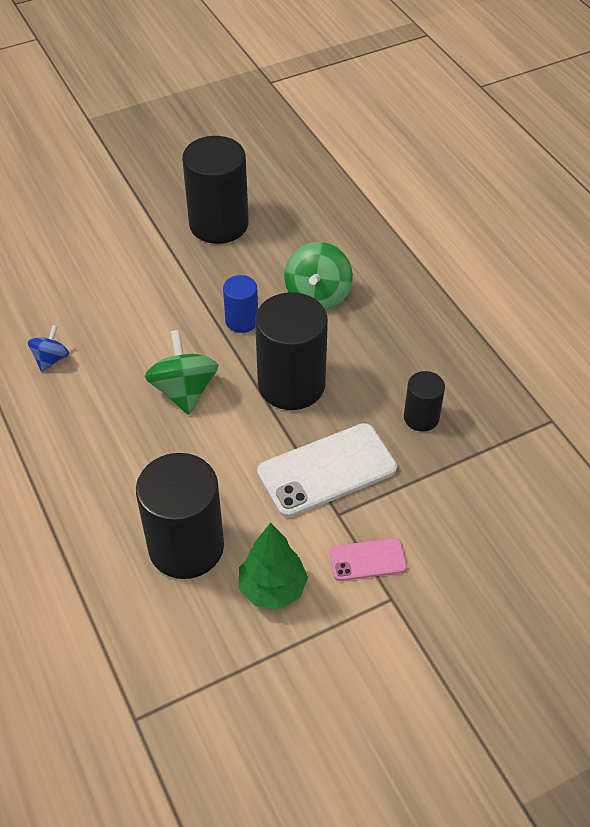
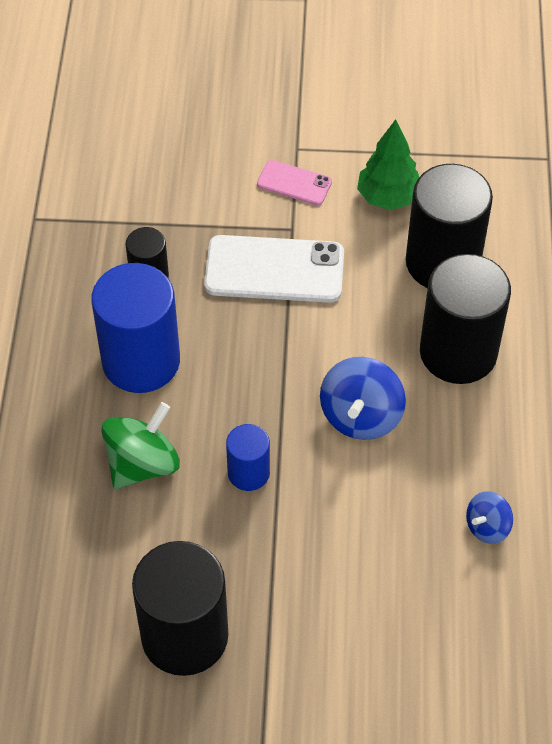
camera: 150 degrees left, 5 degrees up
green spinning top [145,330,219,415] -> blue spinning top [320,357,406,440]
black cylinder [255,292,328,410] -> black cylinder moved to [420,254,511,384]
none -> blue cylinder [91,263,180,393]

